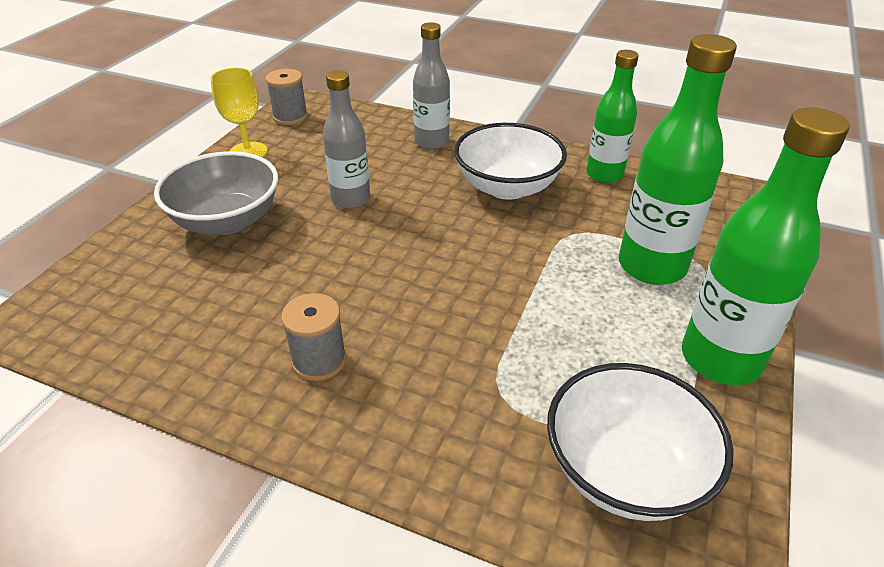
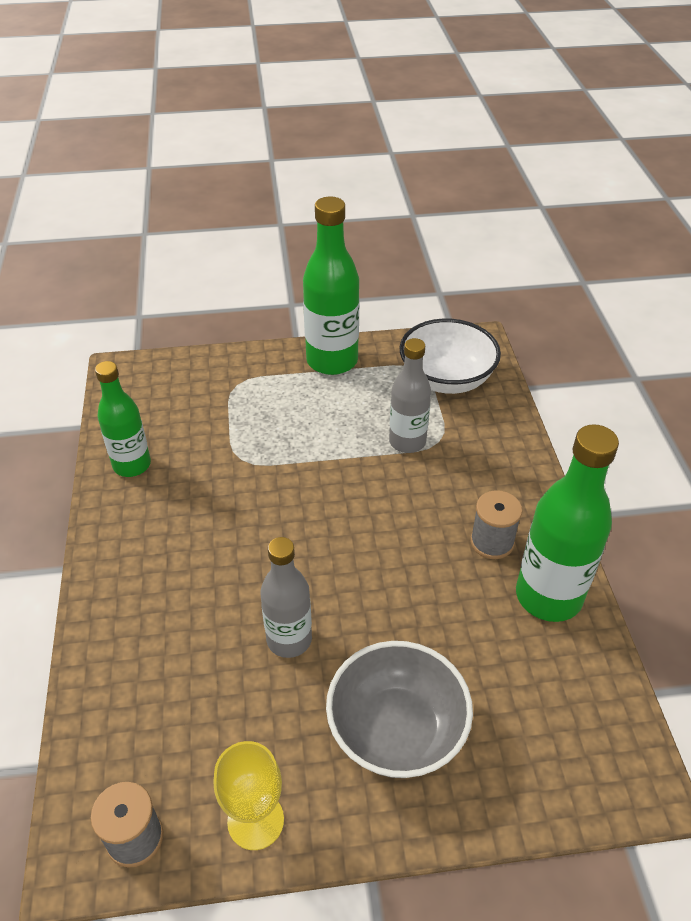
camera: 120 degrees left, 5 degrees up
grey bottle [413,22,450,149] -> grey bottle moved to [389,338,431,453]
white bowl [454,123,567,200] -> none
green bottle [619,34,737,285] -> green bottle moved to [516,424,619,622]

